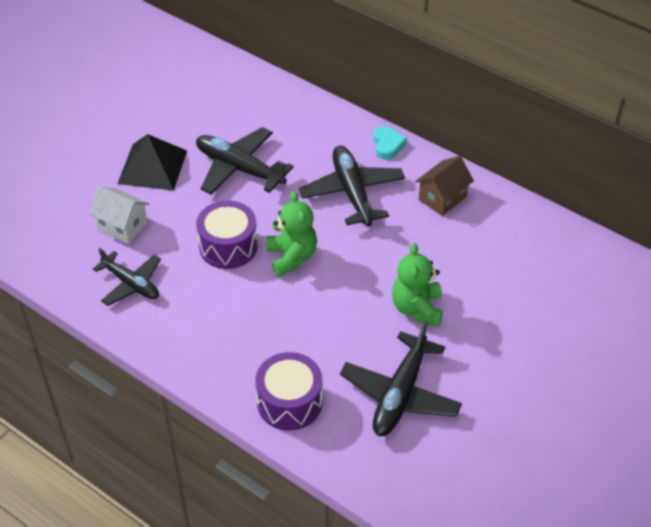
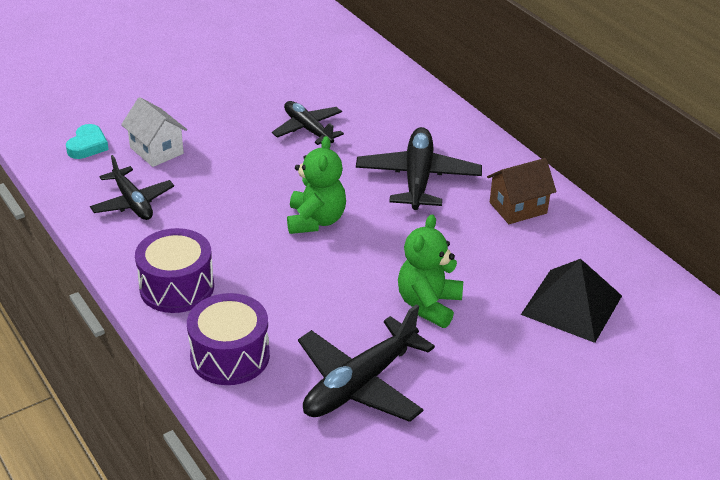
camera: 20 degrees right, 10 degrees down
black pyramid [117,134,187,191] -> black pyramid moved to [521,259,622,343]
black plane [196,127,294,195] -> black plane [272,101,344,145], size x0.66
purple drum [196,200,258,269] -> purple drum moved to [135,228,214,313]
turquoise heart [374,126,407,160] -> turquoise heart moved to [66,124,109,159]

